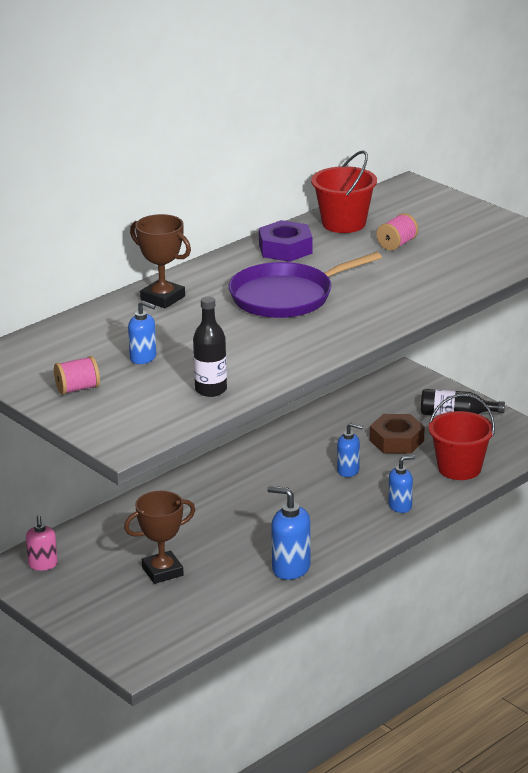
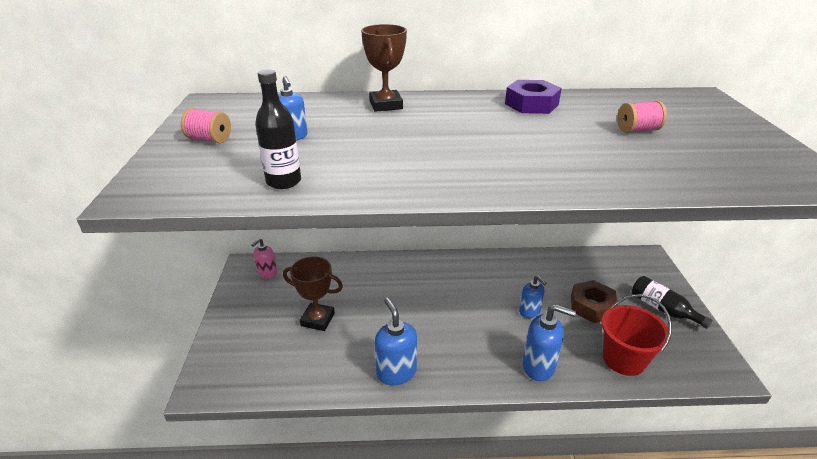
camera: 40 degrees right, 5 degrees up
purple pan [229,252,382,318] -> none
red bucket [311,151,377,233] -> none
blue soap dispenser [388,455,415,513] -> blue soap dispenser [522,304,576,381], size x1.55

